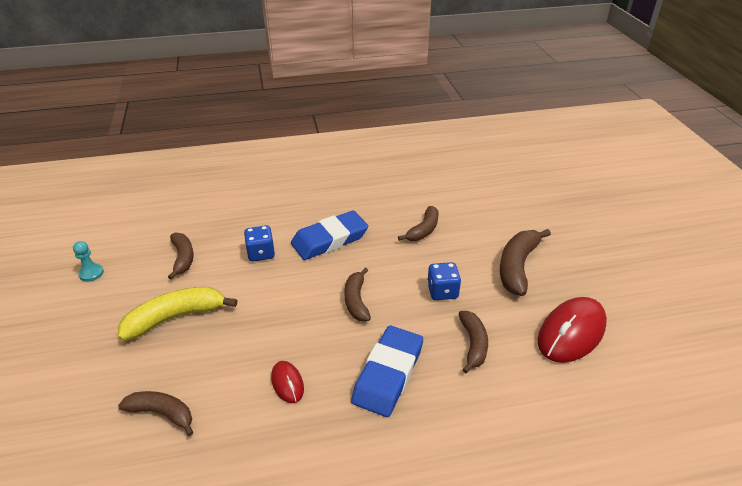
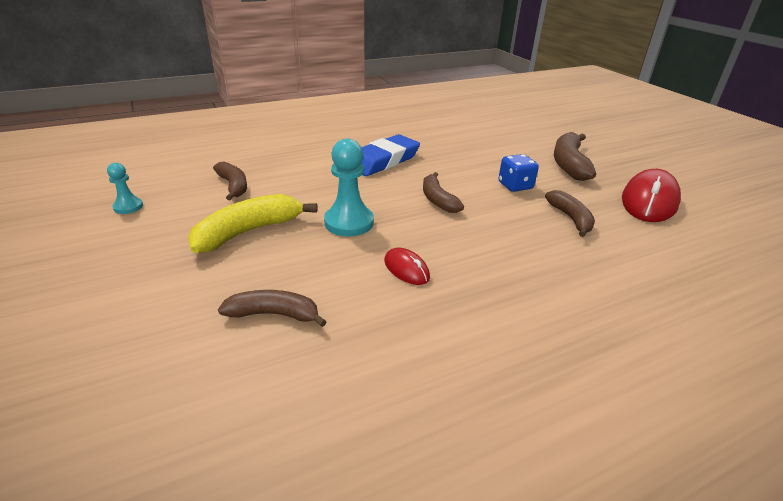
camera: 15 degrees left, 5 degrees down
blue dice [244,225,275,262] -> none
blue eraser [351,326,423,417] -> none
brown banana [398,206,438,241] -> none
none -> turquoise pawn [324,139,374,237]

